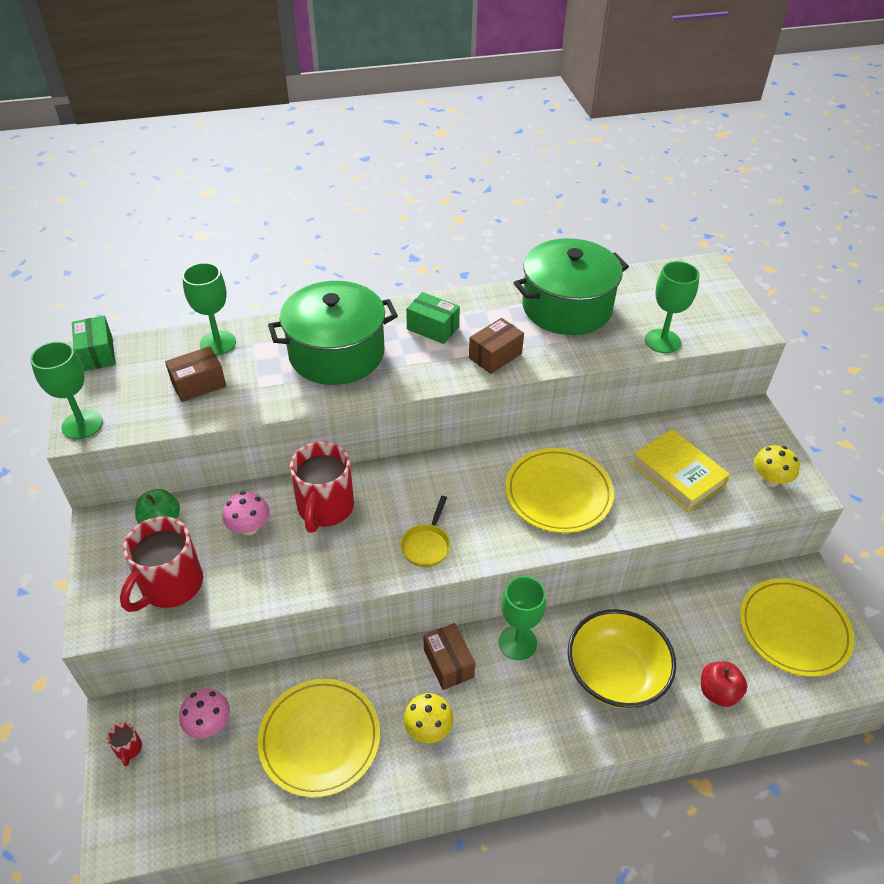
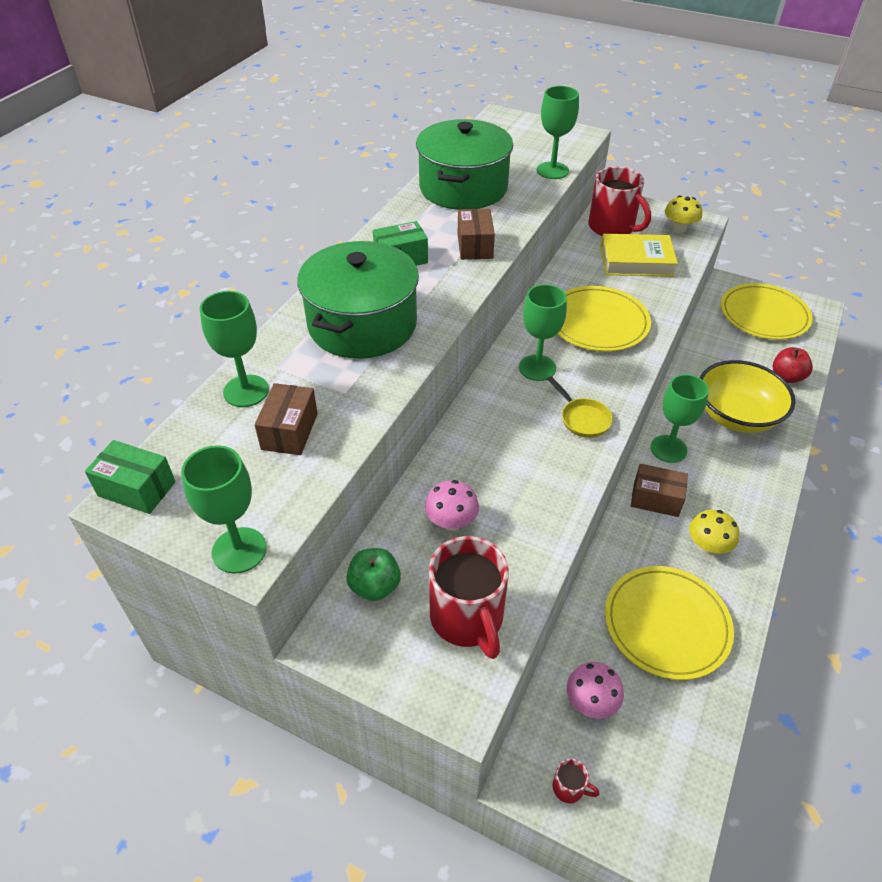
camera: 50 degrees left, 0 degrees up
red mug [290,442,354,533] -> red mug moved to [588,167,651,236]
none -> green goblet [519,284,567,381]

